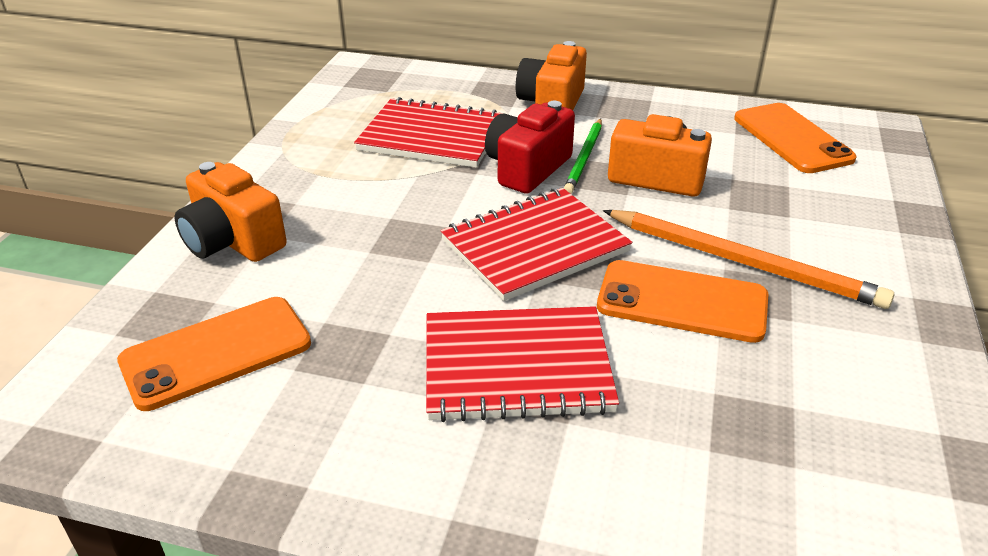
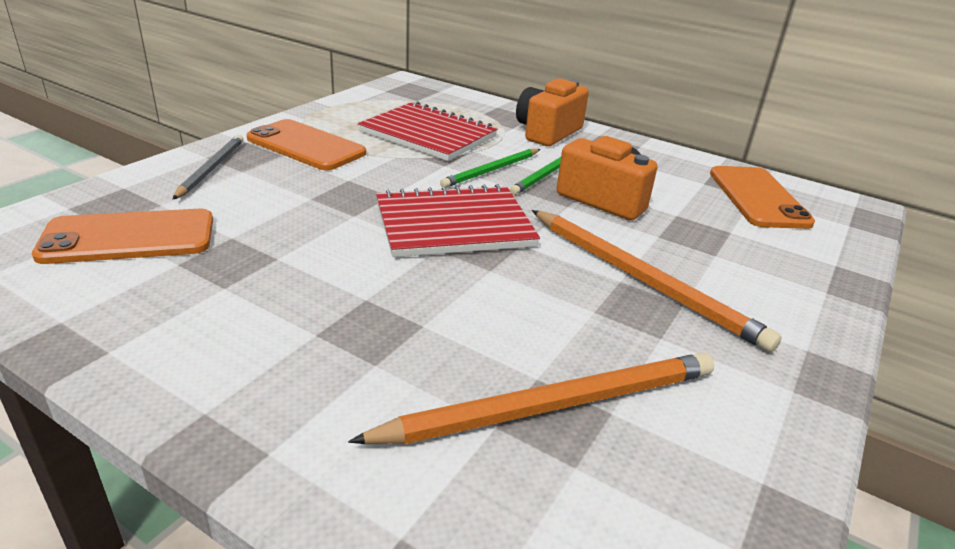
camera: 15 degrees right, 5 degrees down
orange camera [175,162,287,262] -> grey pencil [172,135,243,200]
red notebook [426,306,619,422] -> none
red camera [485,101,575,194] -> green pencil [440,149,540,188]
orange phone [597,260,768,343] -> orange phone moved to [246,119,366,171]
none -> orange pencil [348,353,714,444]

